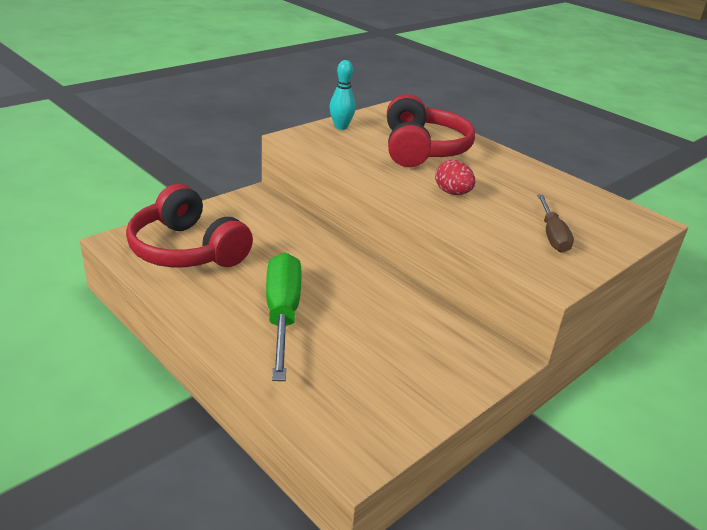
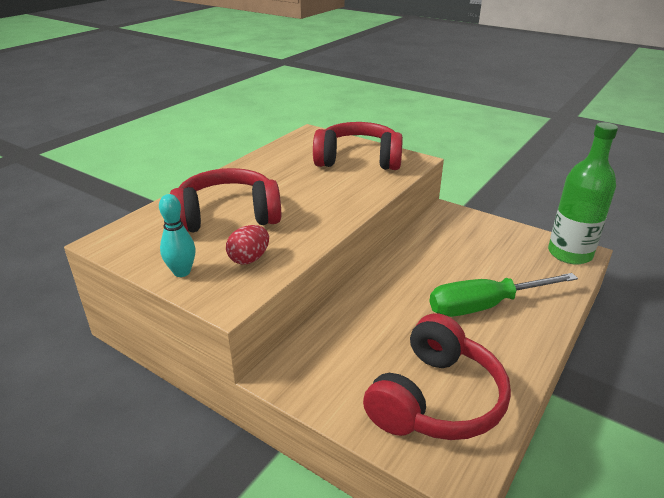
camera: 100 degrees left, 0 degrees up
red egg [435,160,476,195] -> red egg moved to [226,225,269,264]
brown screwdriver [537,195,574,253] -> red headphones [313,122,403,170]
none -> green bottle [548,122,618,265]

